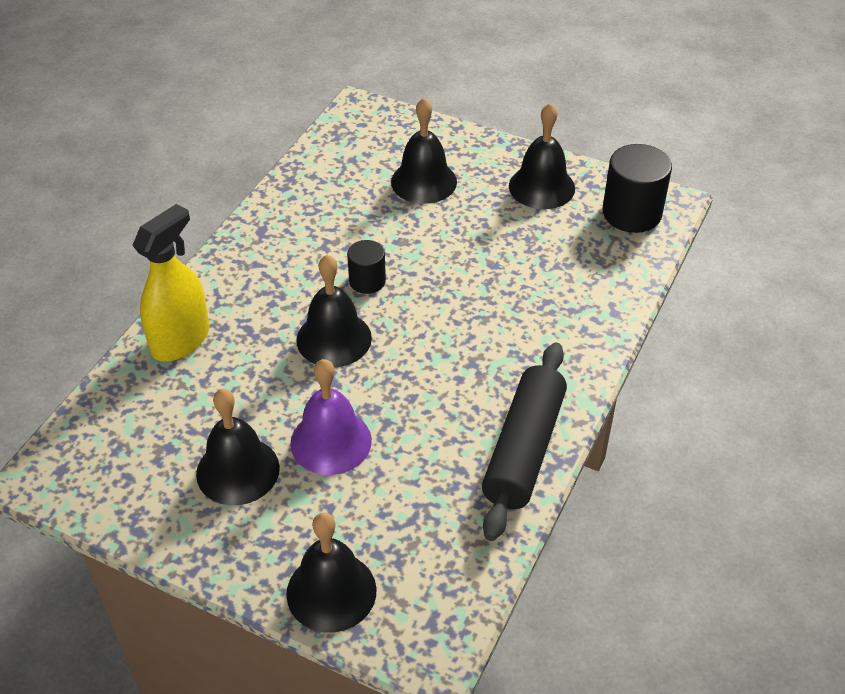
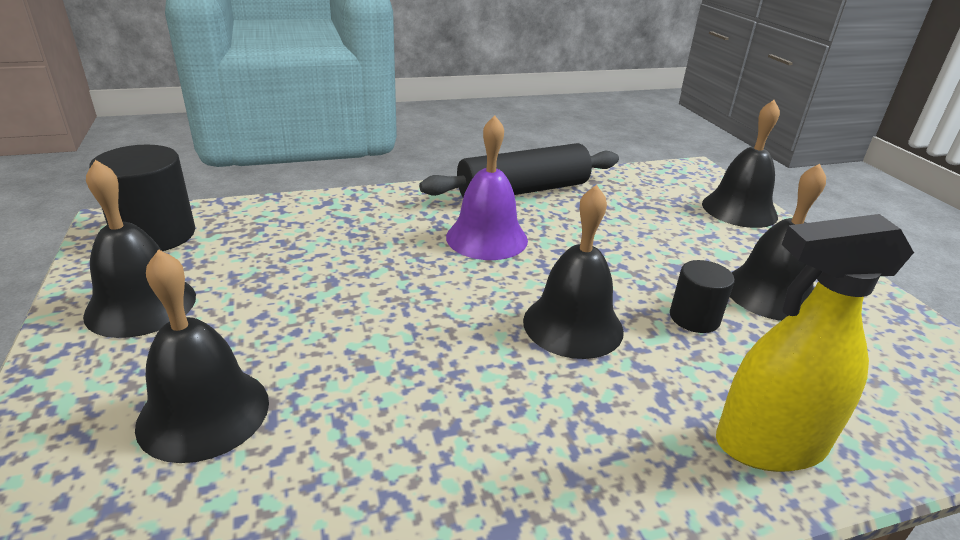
camera: 135 degrees left, 15 degrees down
purple bell [290,359,372,475] -> purple bell moved to [446,115,528,260]
black cylinder [347,240,386,294] -> black cylinder moved to [670,260,735,333]

